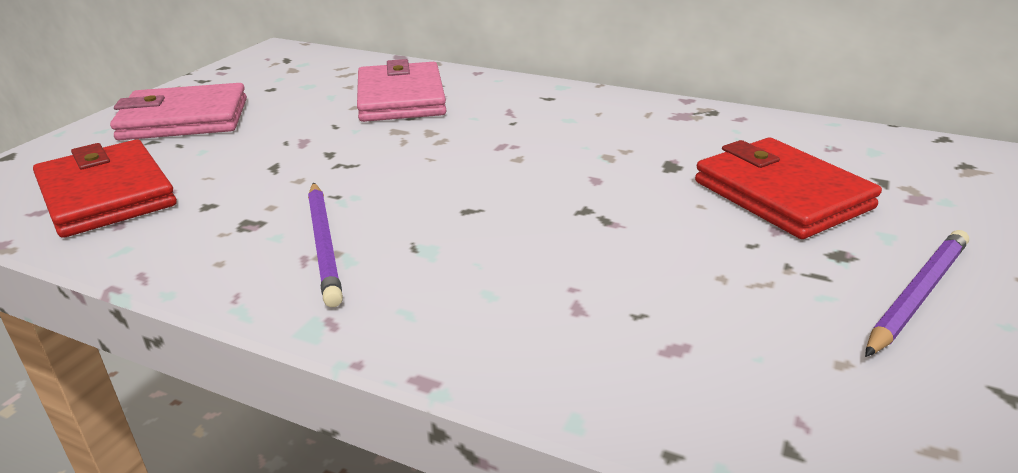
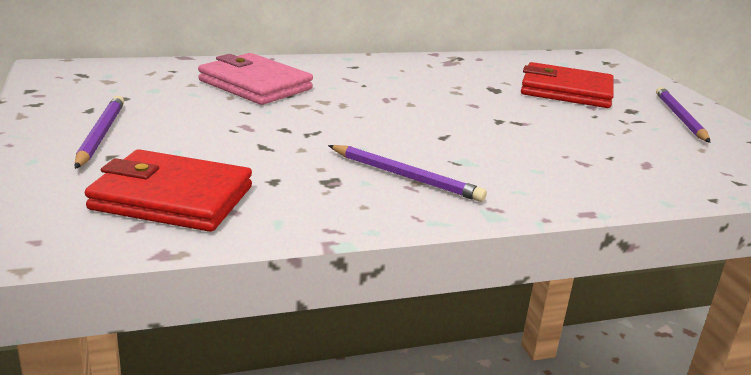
camera: 45 degrees left, 5 degrees down
pink wallet [110,83,247,140] -> purple pencil [75,96,124,169]

